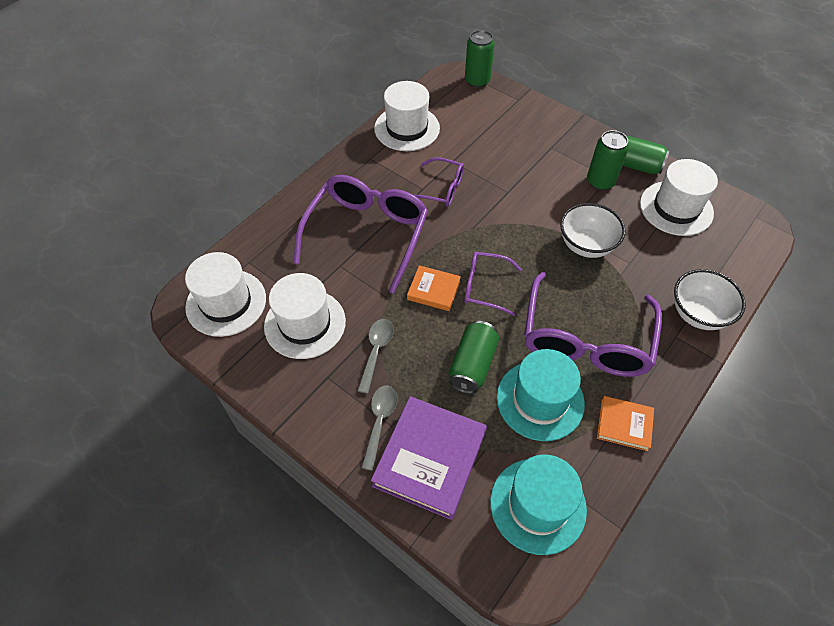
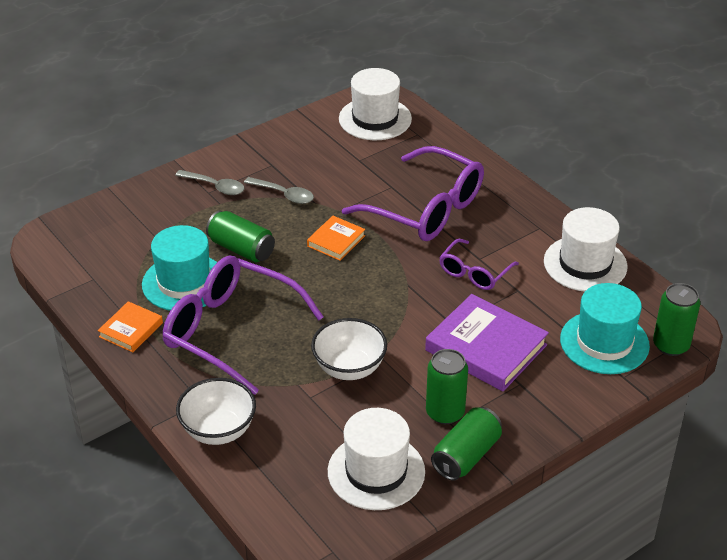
camera: 105 degrees right, 15 degrees down
white hat [264,273,346,359] -> none
purple book [371,396,487,520] -> purple book moved to [425,294,549,391]
purple glasses [464,252,522,316] -> none
turquoise hat [490,454,587,555] -> turquoise hat moved to [560,283,650,374]

